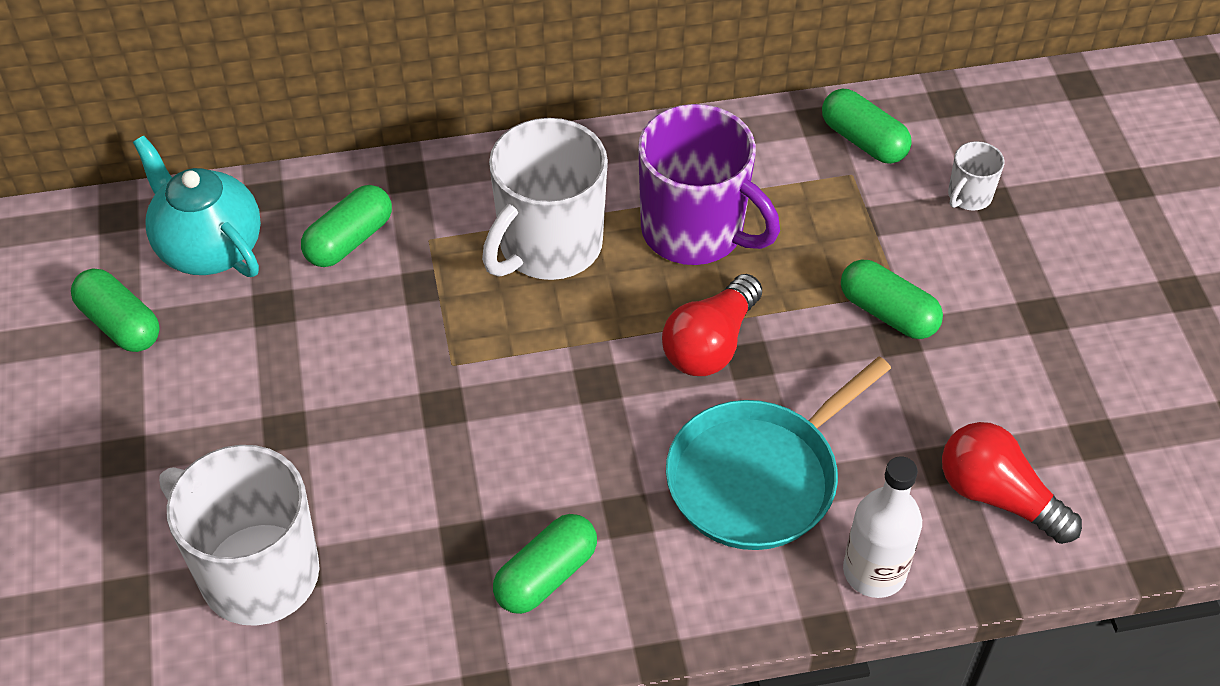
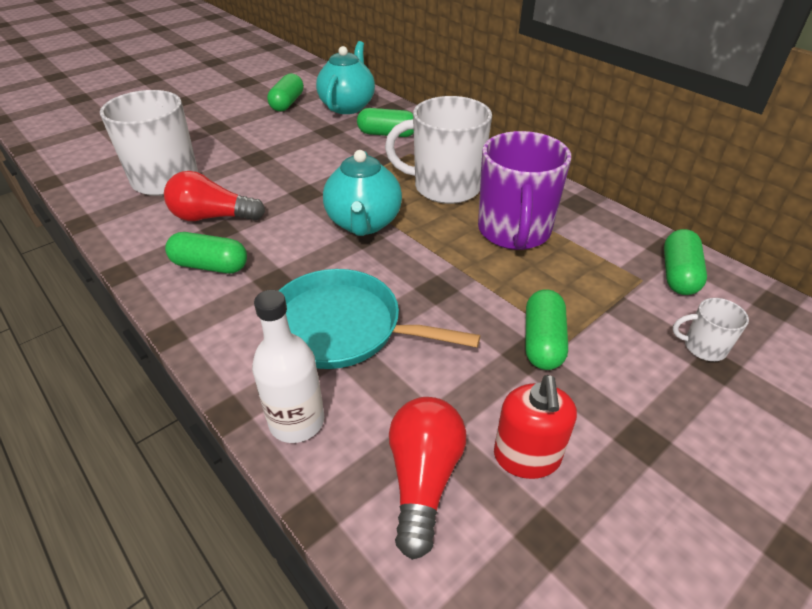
camera: 60 degrees right, 10 degrees down
red light bulb [662,274,762,376] -> red light bulb moved to [164,171,265,221]
none -> turquoise teapot [323,150,402,236]
none -> red soap dispenser [494,375,577,479]

